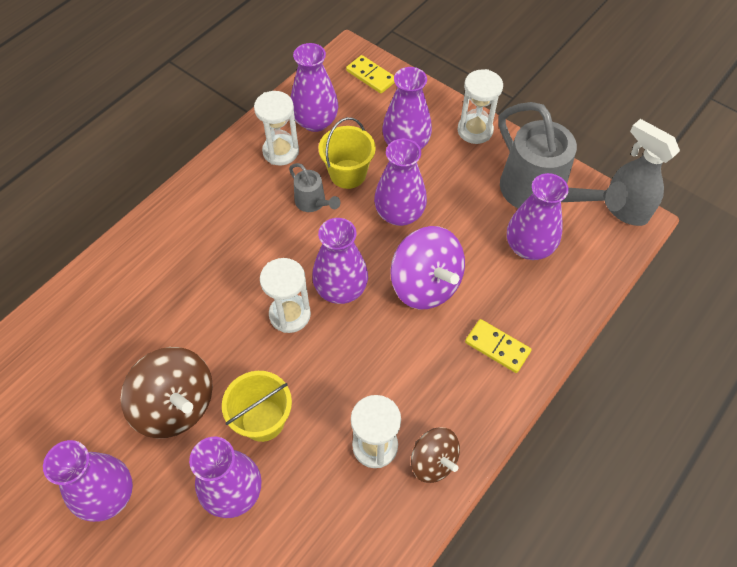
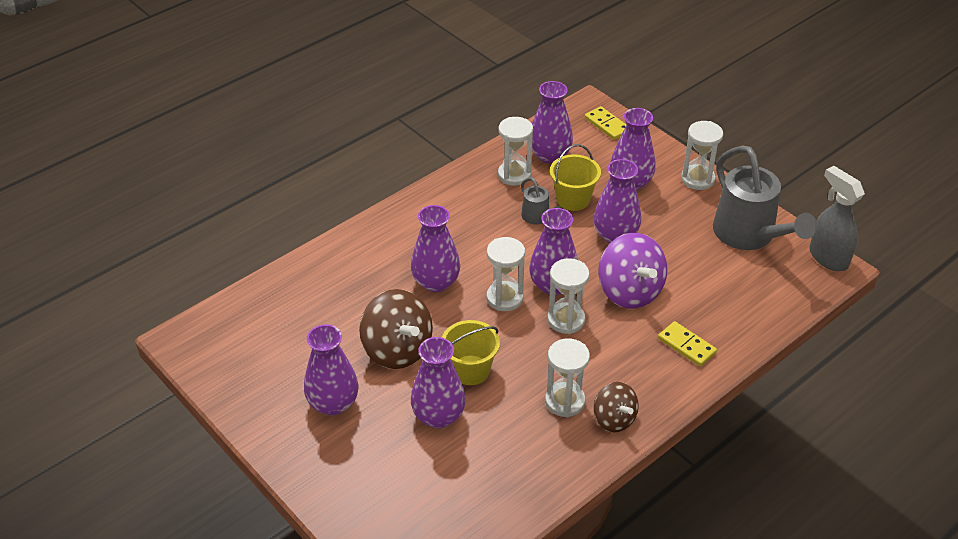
camera: 10 degrees right, 15 degrees down
purple vase [507,173,569,260] -> purple vase moved to [411,205,460,292]
none -> white hourglass [547,258,589,334]

